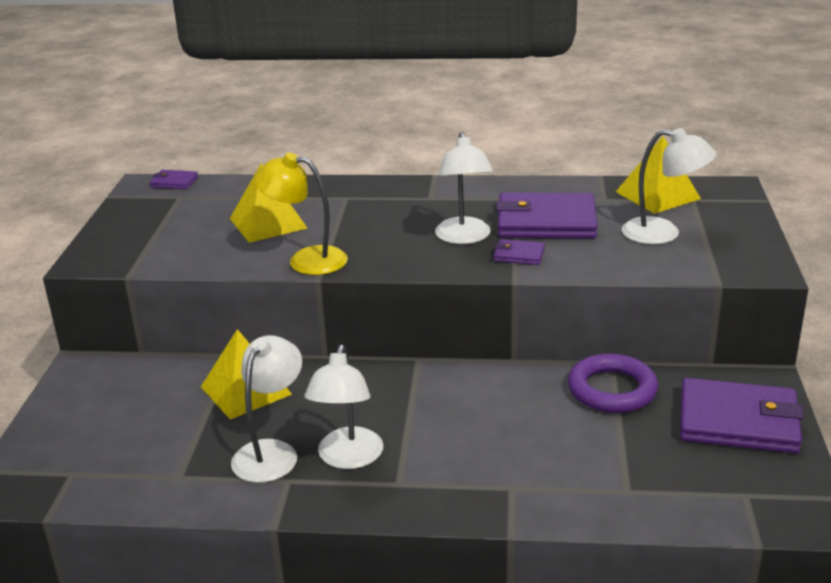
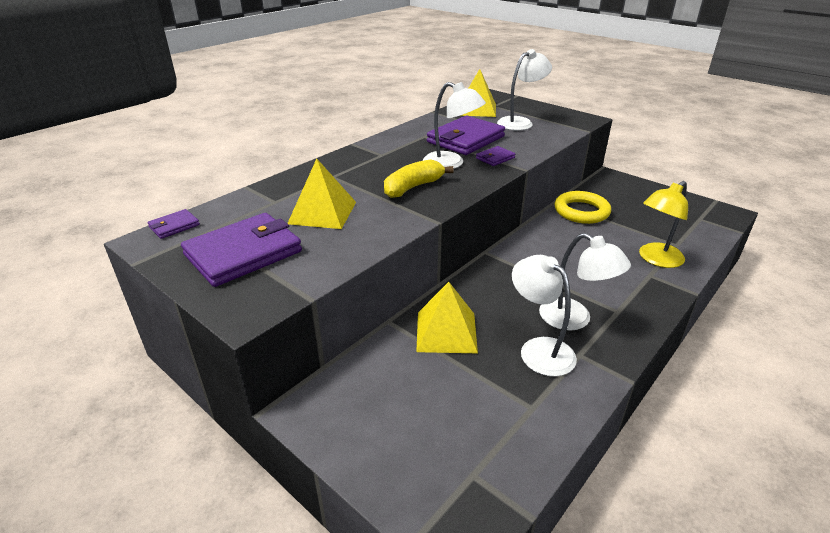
camera: 55 degrees left, 5 degrees up
yellow lamp [254,153,348,275] -> yellow lamp moved to [639,181,688,268]
purple ring [568,354,658,413] -> yellow ring [554,191,611,224]
purple wallet [680,378,804,454] -> purple wallet moved to [181,213,302,287]
none -> yellow banana [384,160,454,198]

